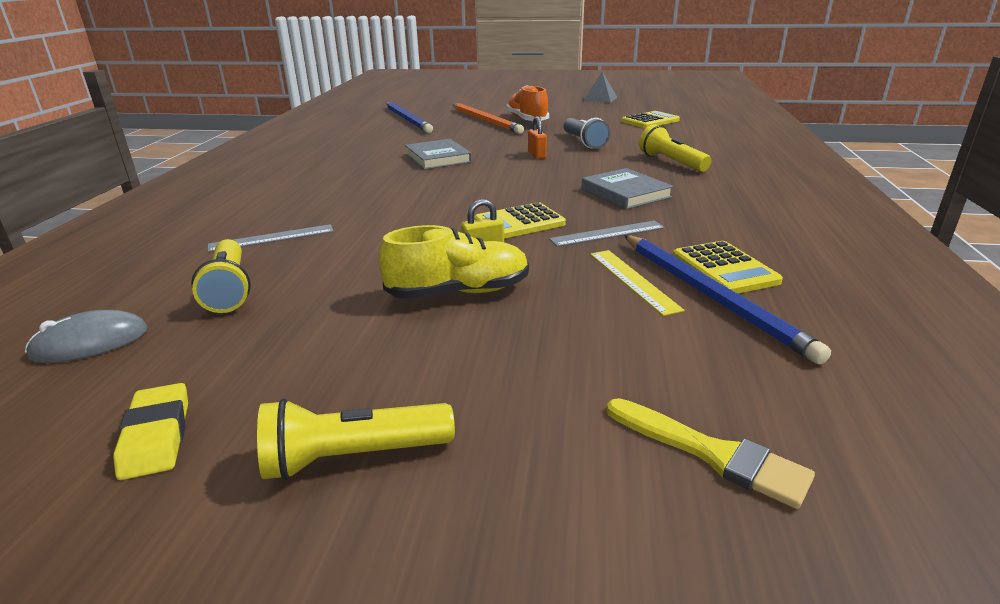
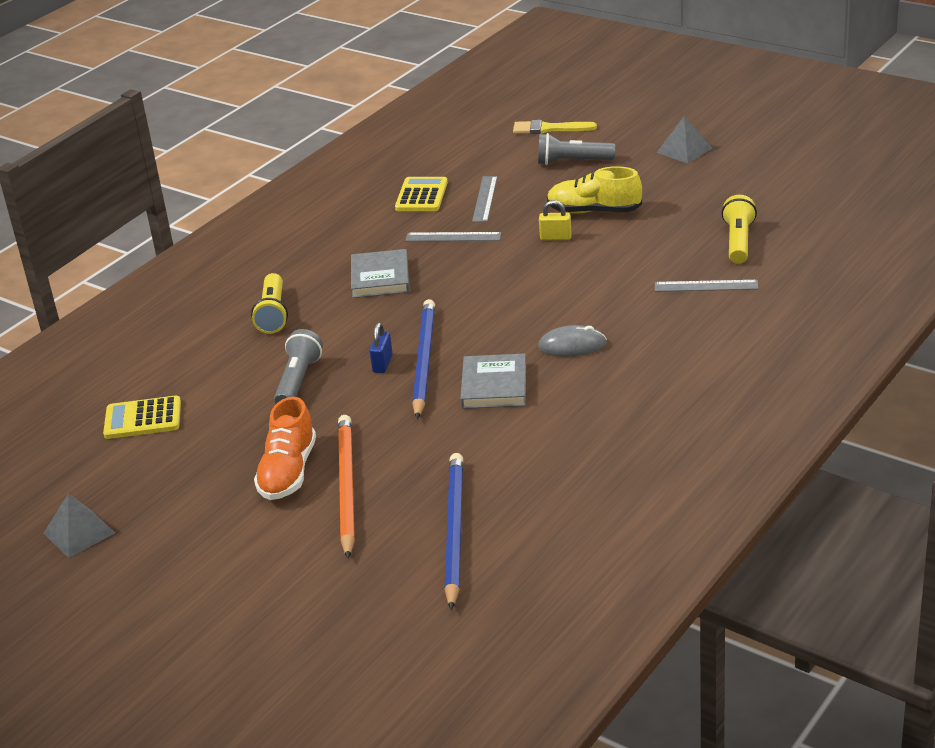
camera: 150 degrees left, 5 degrees up
grey mouse [25,310,148,363] -> grey mouse moved to [538,325,607,357]
yellow eraser [113,383,188,480] -> none
yellow flashlight [257,399,455,480] -> grey pyramid [656,116,712,164]
yellow calculator [474,202,566,239] -> none
orange padlock [528,116,547,159] -> blue padlock [369,323,393,373]
yellow ruler [590,250,685,316] -> grey ruler [472,176,497,222]
yellow brush [607,398,815,509] -> yellow brush turned 60 degrees counterclockwise [513,120,597,134]
blue pencil [624,235,831,364] -> blue pencil moved to [412,299,435,419]
none -> grey flashlight [538,133,615,165]

